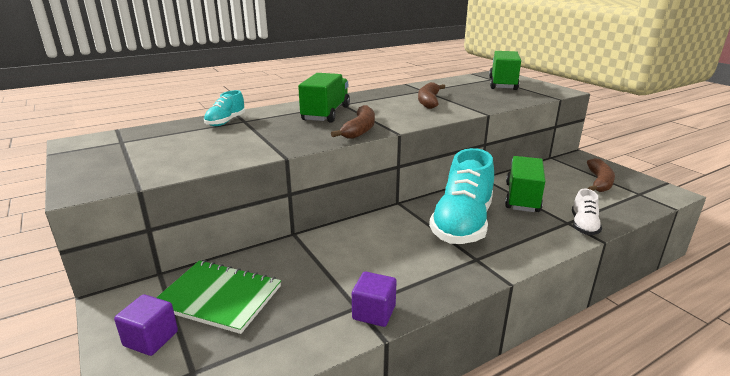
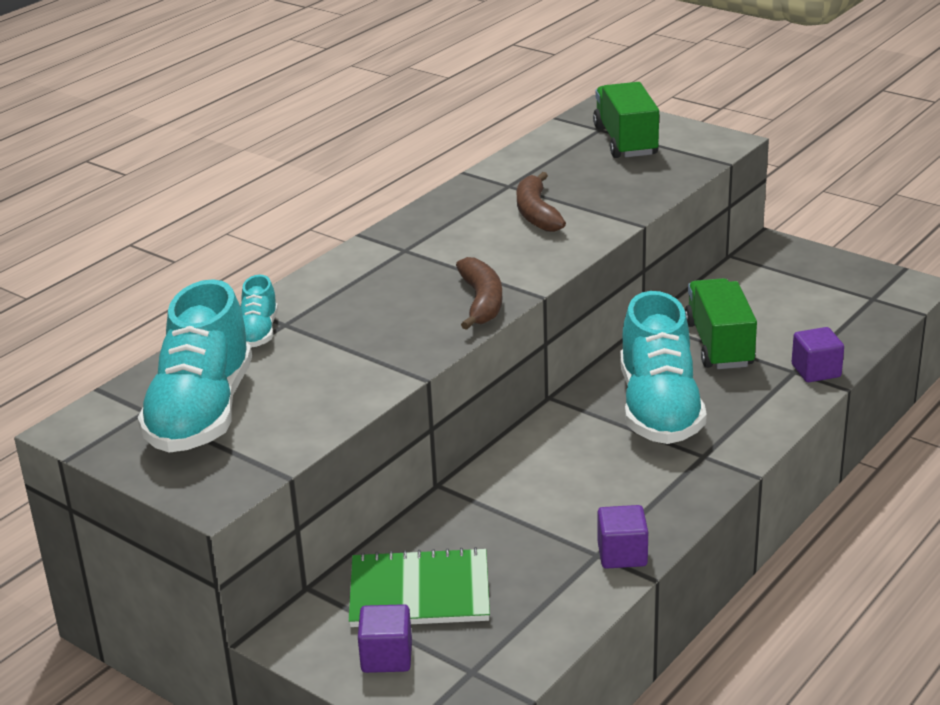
camera: 20 degrees left, 5 degrees up
green truck [298,73,350,123] -> none
white shoe [572,189,602,235] -> purple cube [792,327,844,382]
brown banana [587,158,615,192] -> none
none -> turquoise shoe [138,279,252,453]

